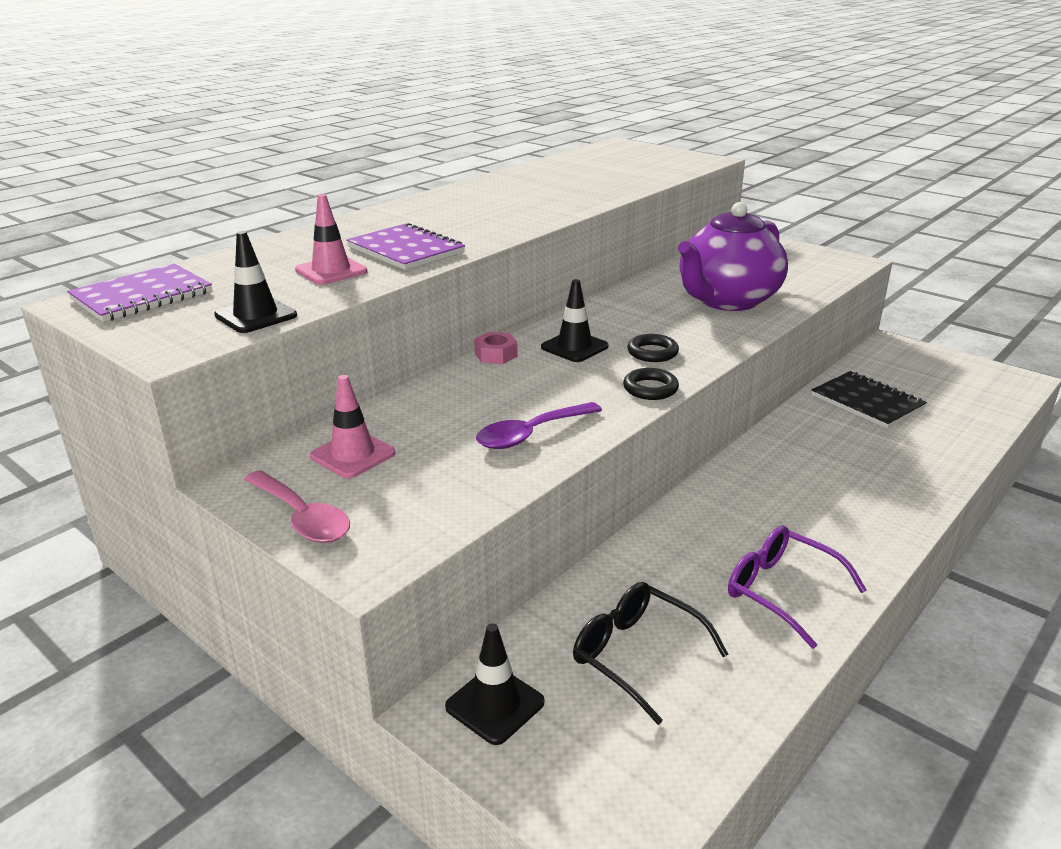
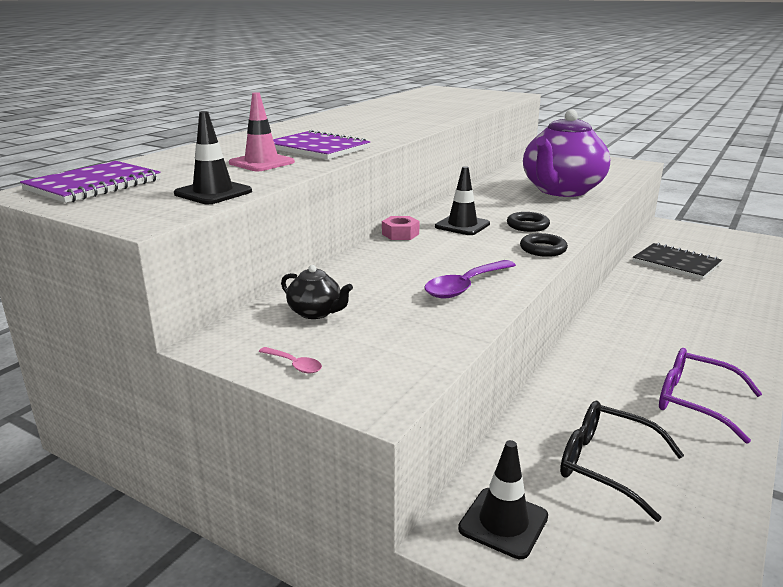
camera: 10 degrees left, 5 degrees down
pink spoon [244,470,350,543] -> pink spoon [259,347,322,373], size x0.49
pink traffic cone [310,375,395,478] -> black teapot [281,265,353,319]

